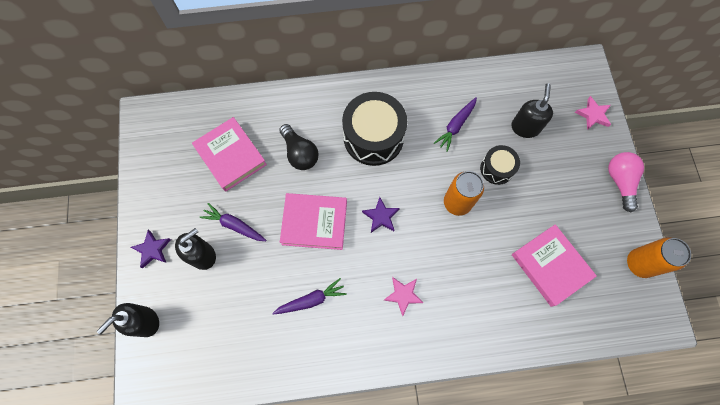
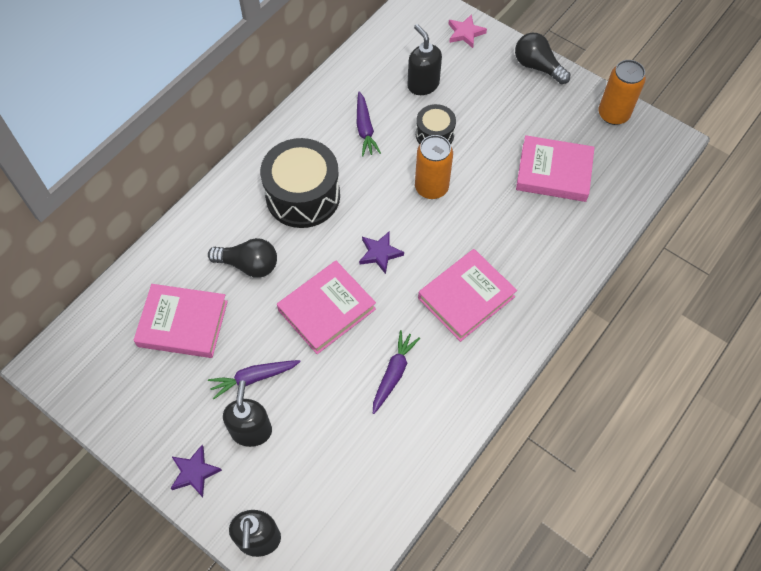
camera: 45 degrees left, 10 degrees down
pink star [384,277,424,316] -> pink book [418,249,517,342]
pink light bulb [608,152,644,212] -> black light bulb [515,33,570,84]

